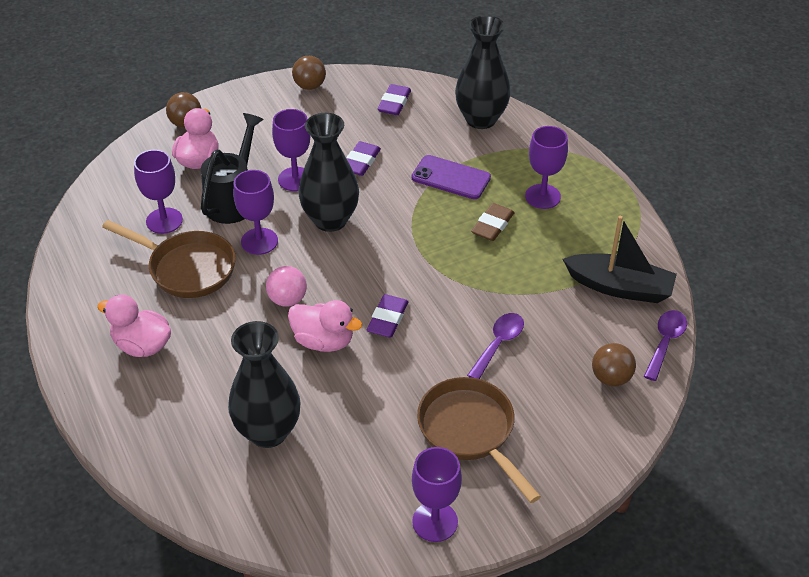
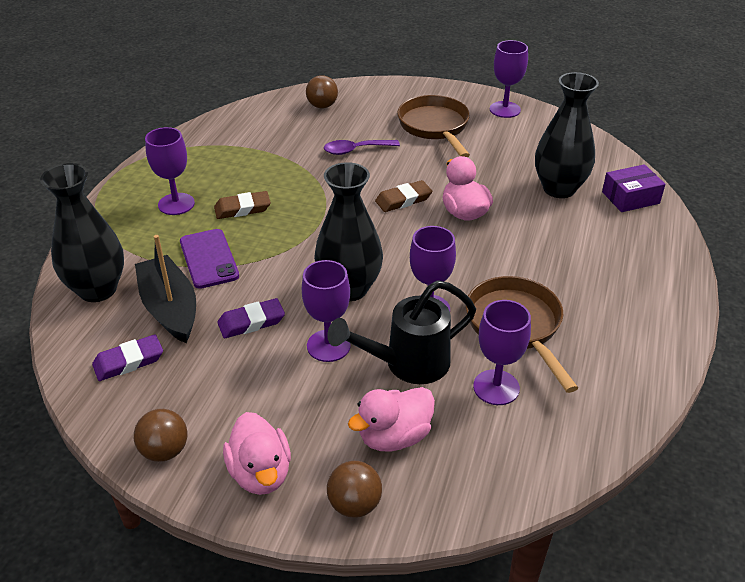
camera: 135 degrees left, 5 degrees down
pink duck [97,295,171,357] -> pink duck moved to [223,412,291,495]
pink ball [266,266,307,307] -> none
purple eraser [366,294,409,338] -> brown eraser [375,180,432,212]
brown pan [417,377,541,503] -> brown pan turned 150 degrees clockwise [397,95,470,157]
black boat [563,216,677,303] -> black boat moved to [135,235,196,343]
purple spoon [644,310,687,381] -> none
none -> purple box [602,164,665,212]

